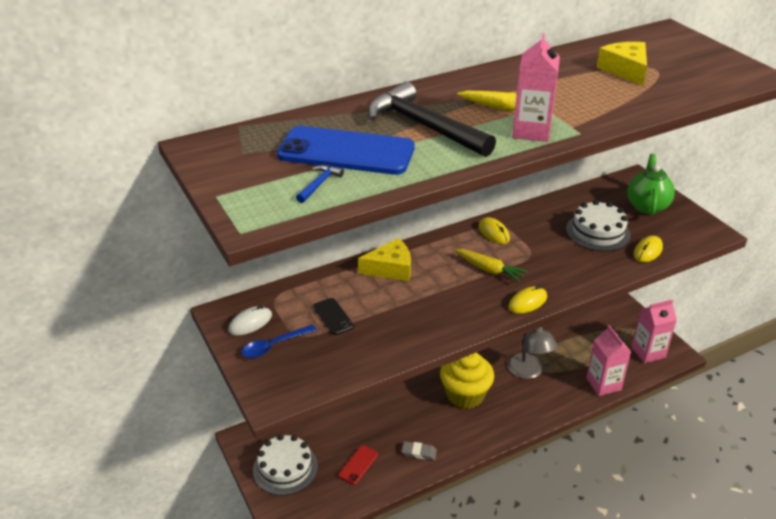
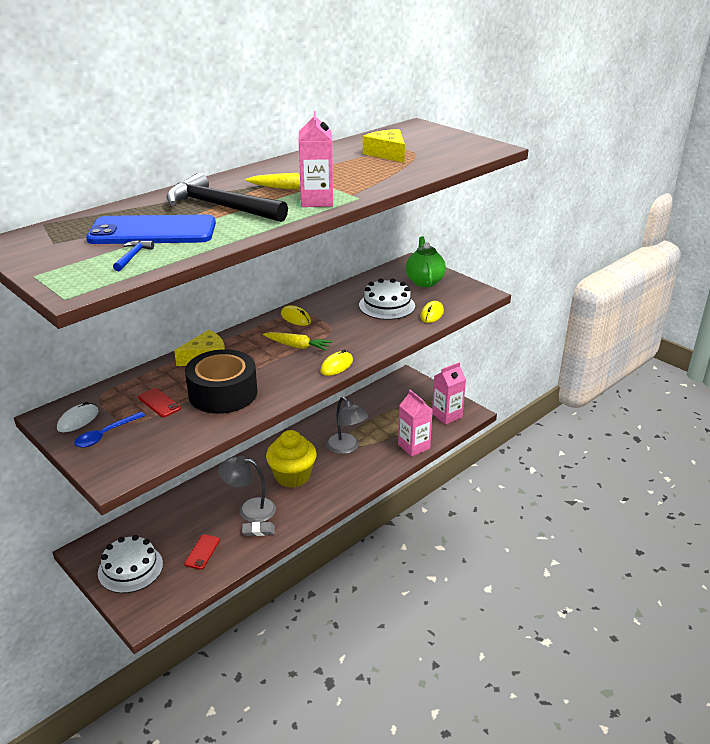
camera: 15 degrees left, 5 degrees down
black phone [313,298,354,335] -> red phone [138,388,181,417]
none -> black tape [185,349,257,414]
none -> grey lamp [218,456,276,522]

